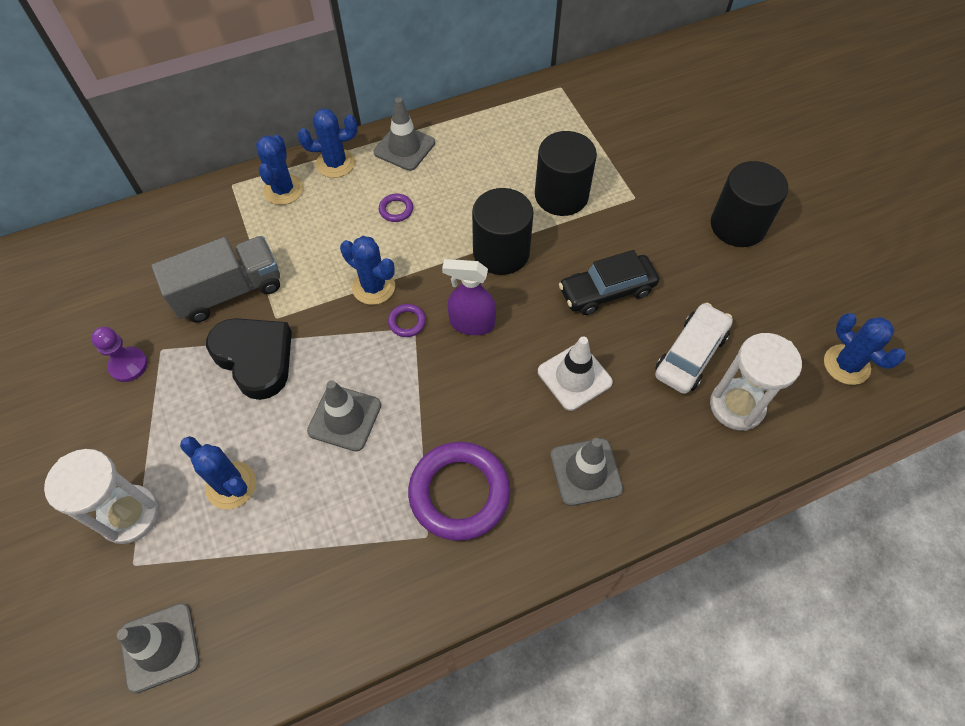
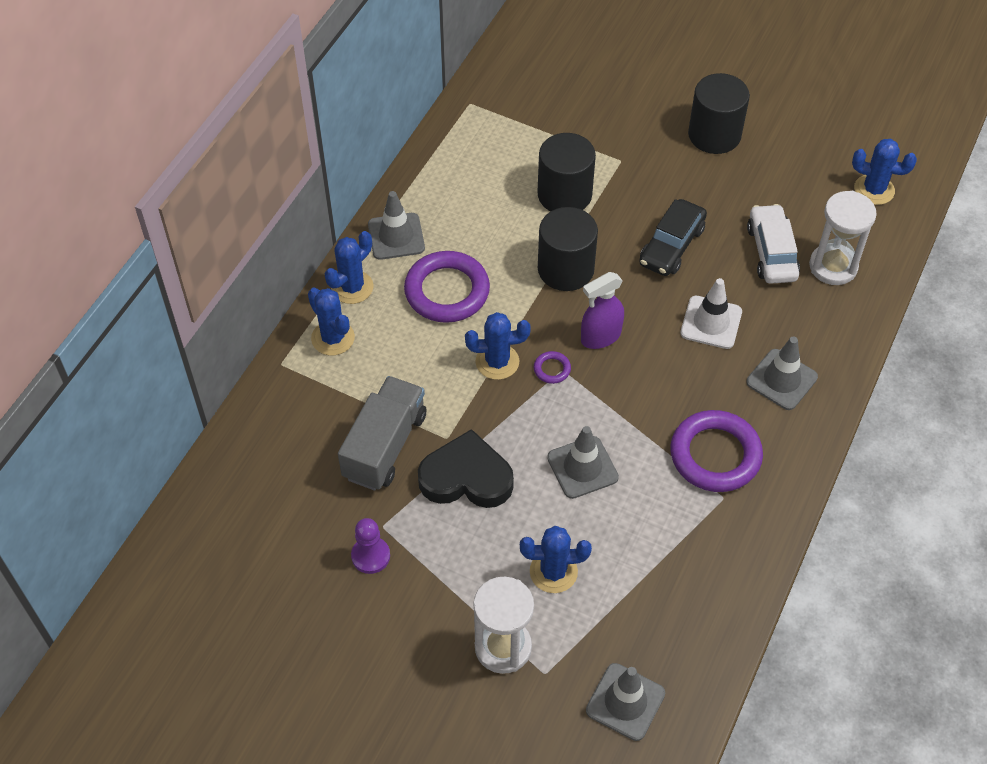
camera: 40 degrees left, 5 degrees down
purple ring [379,194,413,222] -> purple ring [404,251,490,323], size x2.36

